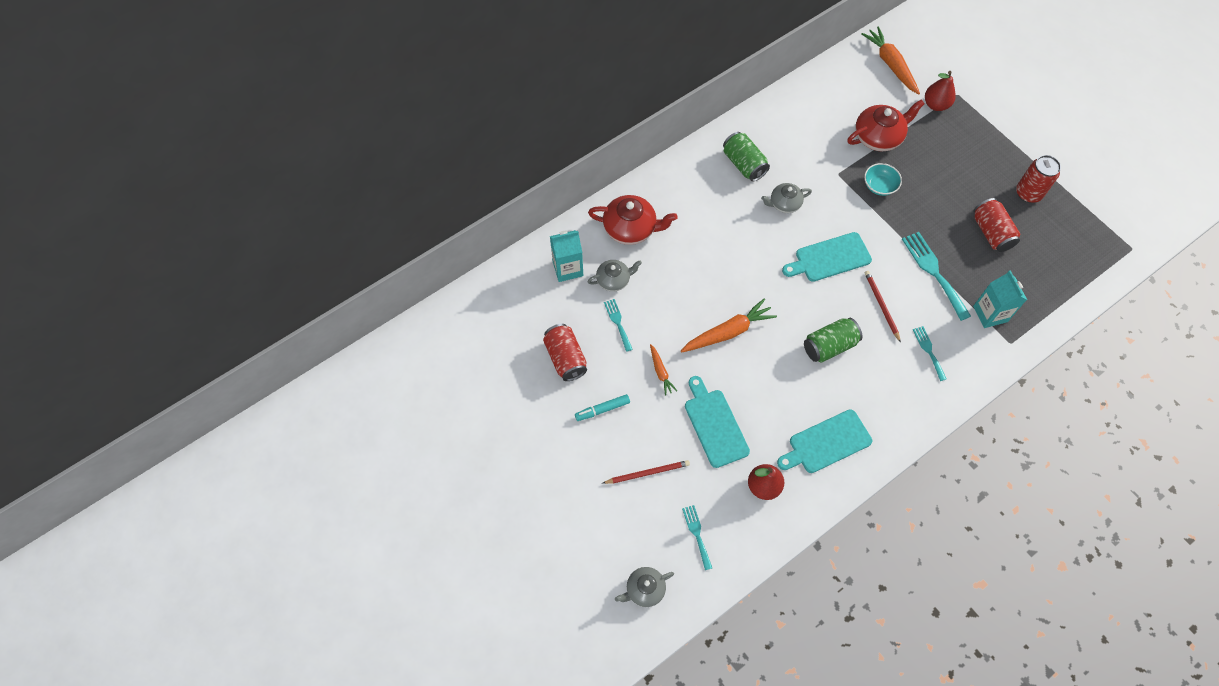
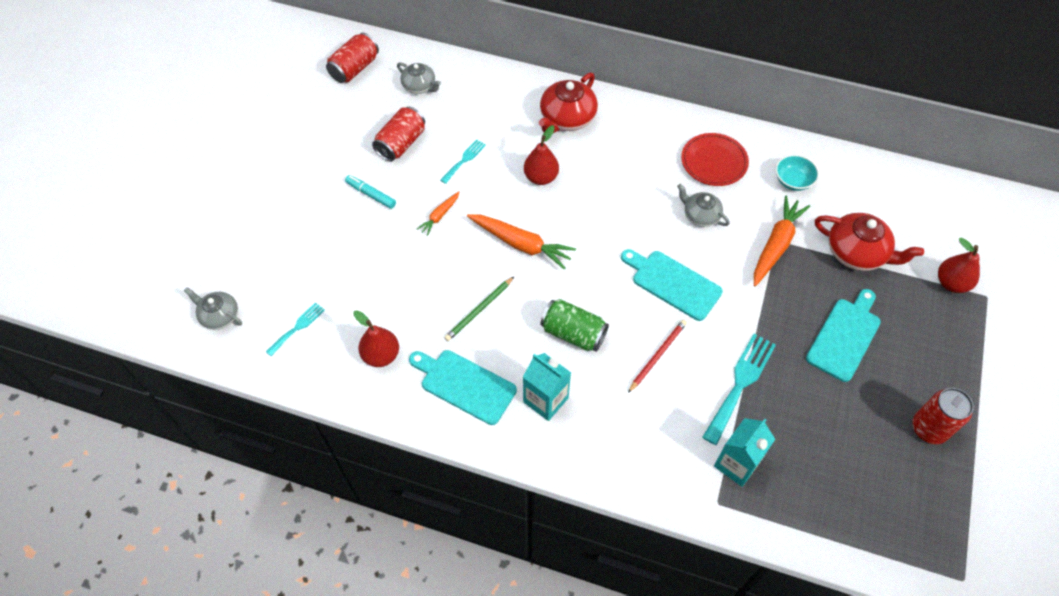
camera: 55 degrees right, 5 degrees down
turquoise carton [550,230,583,282] -> turquoise carton moved to [523,353,571,421]
grey teapot [587,260,642,292] -> grey teapot moved to [397,62,441,94]
red teapot [588,195,678,245] -> red teapot turned 60 degrees clockwise [539,73,598,133]
red pencil [603,460,690,484] -> none
turquoise cutting board [685,376,750,468] -> turquoise cutting board moved to [806,289,881,382]
green can [723,132,770,182] -> red plate [681,133,749,186]
orange carrot [861,26,920,94] -> orange carrot moved to [754,196,810,286]
turquoise bowl [864,163,902,196] -> turquoise bowl moved to [776,155,819,191]
turquoise fork [913,326,946,381] -> none
red can [973,198,1020,252] -> red can moved to [326,33,379,83]
none -> green pencil [444,277,514,341]
none -> red pear [524,125,559,185]

